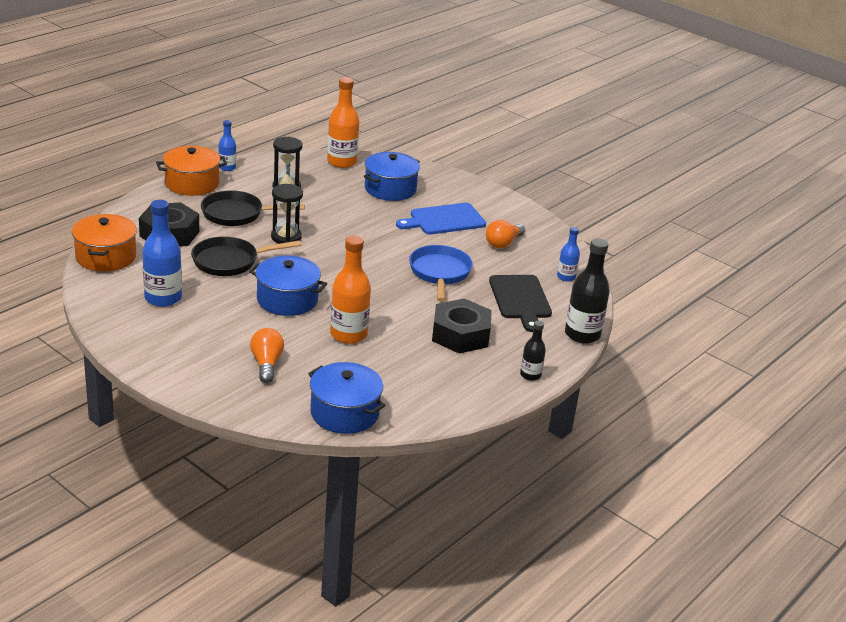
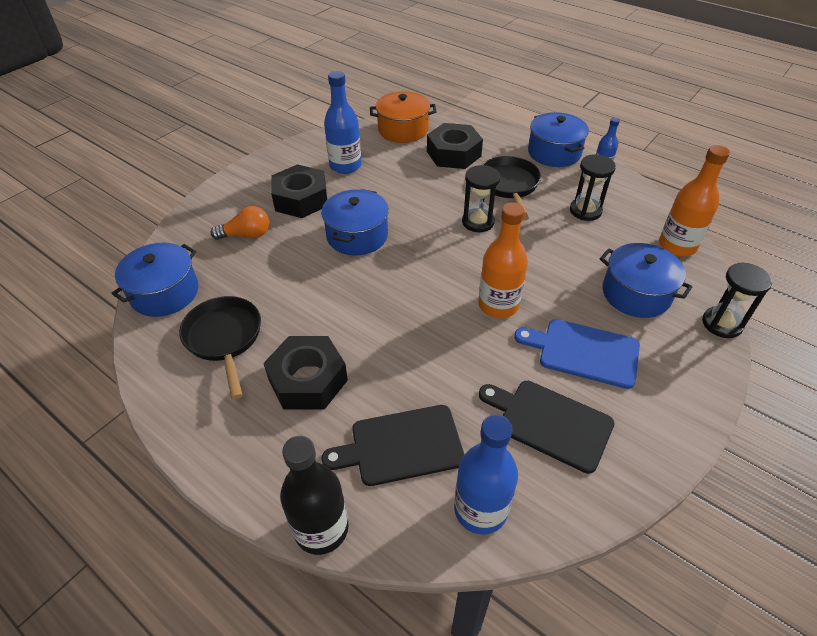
camera: 90 degrees right, 15 degrees up
orange pot [156,146,227,196] -> blue pot [528,112,589,167]
black pan [191,236,301,276] -> black pan moved to [179,296,261,399]
orange bottle [330,235,371,344] -> orange bottle moved to [478,203,528,318]
blue cutting board [396,203,486,235] -> blue cutting board turned 45 degrees counterclockwise [514,319,640,389]
blue pan [409,245,473,302] -> none
orange light bulb [486,220,525,248] -> black cutting board [479,381,614,474]
black bottle [520,321,546,381] -> none
blue bottle [557,227,580,282] -> blue bottle [454,414,518,534], size x1.79
none -> black nut [271,164,327,218]
none -> black hourglass [702,262,772,338]

